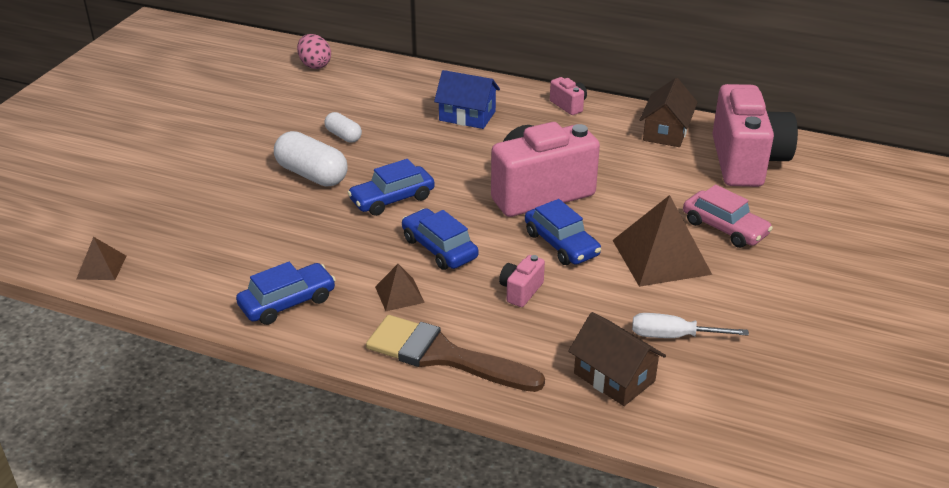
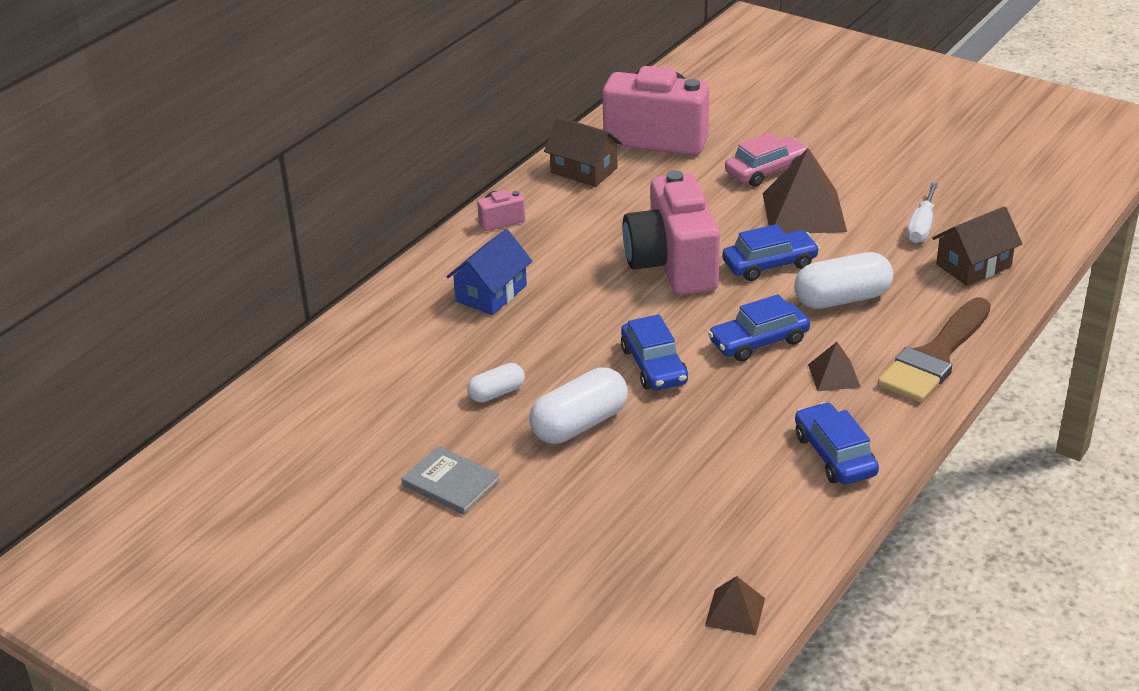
camera: 75 degrees left, 0 degrees up
pink egg [297,34,331,69] -> none
pink camera [499,255,545,307] -> white capsule [794,252,893,309]
none -> grey book [401,446,500,515]

